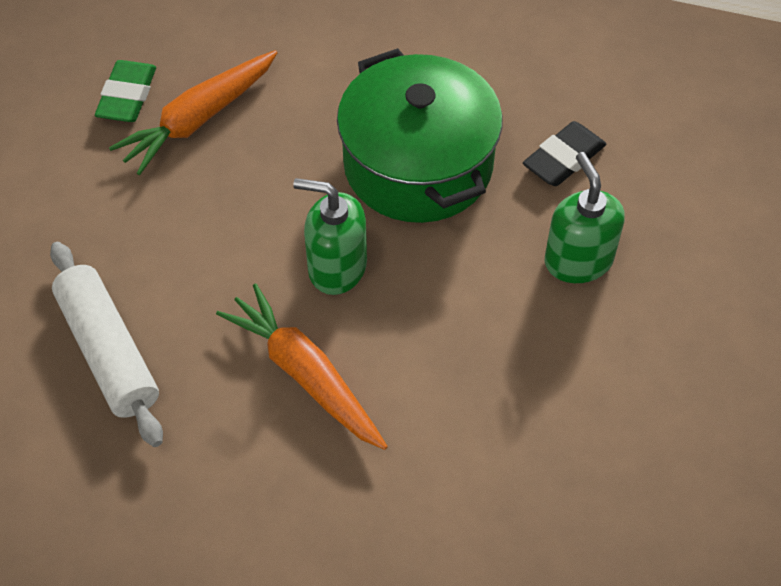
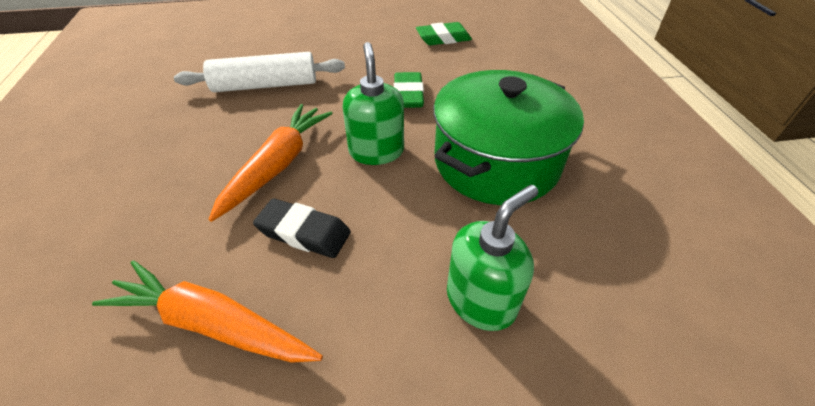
camera: 65 degrees right, 10 degrees down
white rolling pin [50,242,163,447] -> white rolling pin turned 45 degrees clockwise [174,52,345,92]
orange carrot [109,50,277,175] -> orange carrot moved to [92,261,323,363]
black eraser [523,121,606,186] -> black eraser moved to [253,198,351,258]
none -> green eraser [394,72,424,108]

